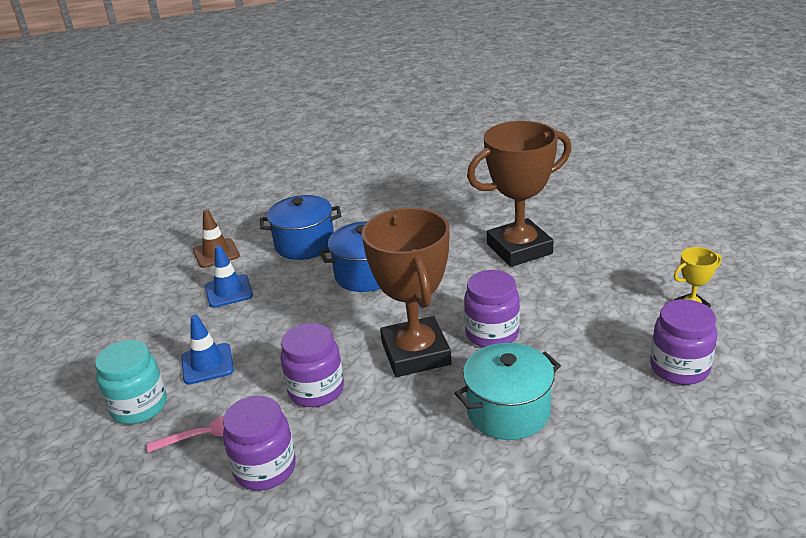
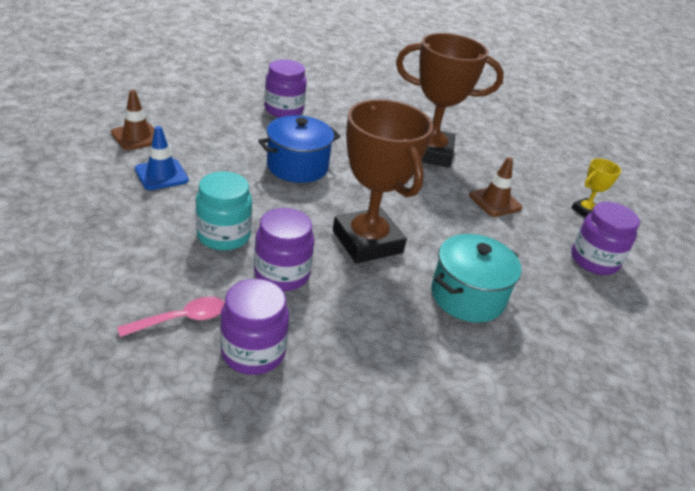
camera: 20 degrees left, 5 degrees up
turquoise jar [95,340,167,424] -> turquoise jar moved to [196,171,252,251]
blue traffic cone [181,314,234,385] -> none
blue pot [260,195,341,260] -> none
purple jar [464,270,520,347] -> purple jar moved to [265,60,307,118]
brown trophy [467,121,571,267] -> brown trophy turned 45 degrees clockwise [396,33,504,168]
none -> brown traffic cone [469,157,522,217]

